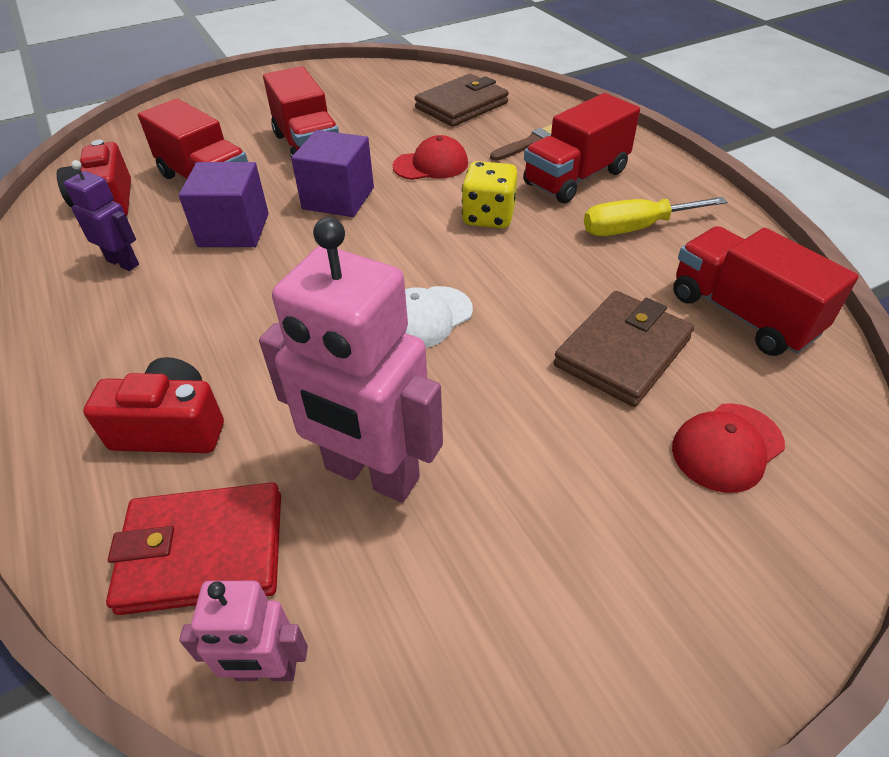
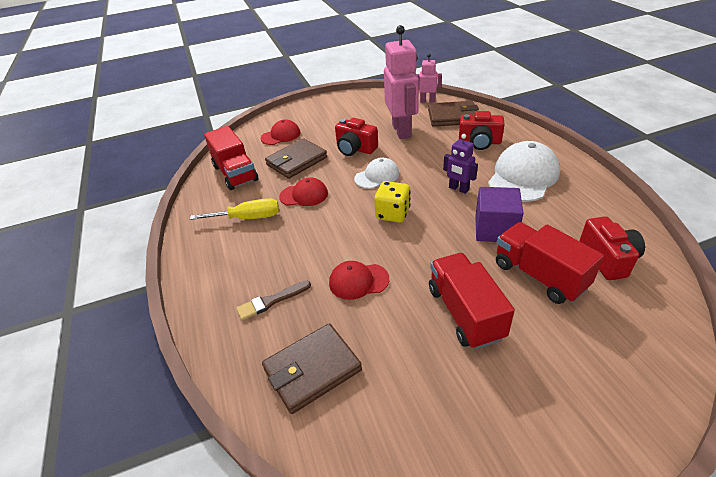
camera: 170 degrees left, 5 degrees down
purple robot [64,160,139,271] -> purple robot moved to [443,134,478,194]
red wallet [106,482,281,615] -> brown wallet [428,101,479,127]
pink robot [259,217,443,503] -> pink robot turned 45 degrees clockwise [384,25,419,139]
purple cube [291,130,374,217] -> none
yellow dice [462,161,518,228] -> yellow dice moved to [374,181,411,223]
red truck [523,93,640,203] -> none
none -> red cap [279,178,328,206]
none -> red camera [335,118,378,156]
none -> white cap [488,141,560,202]

